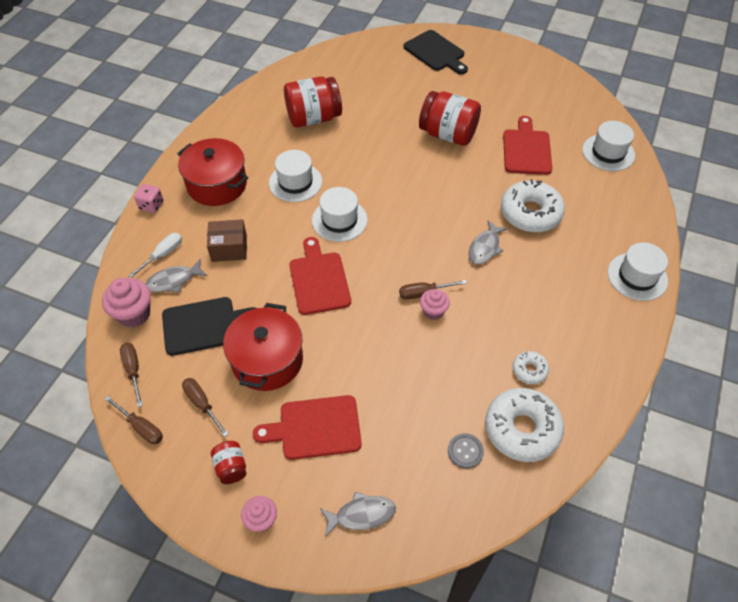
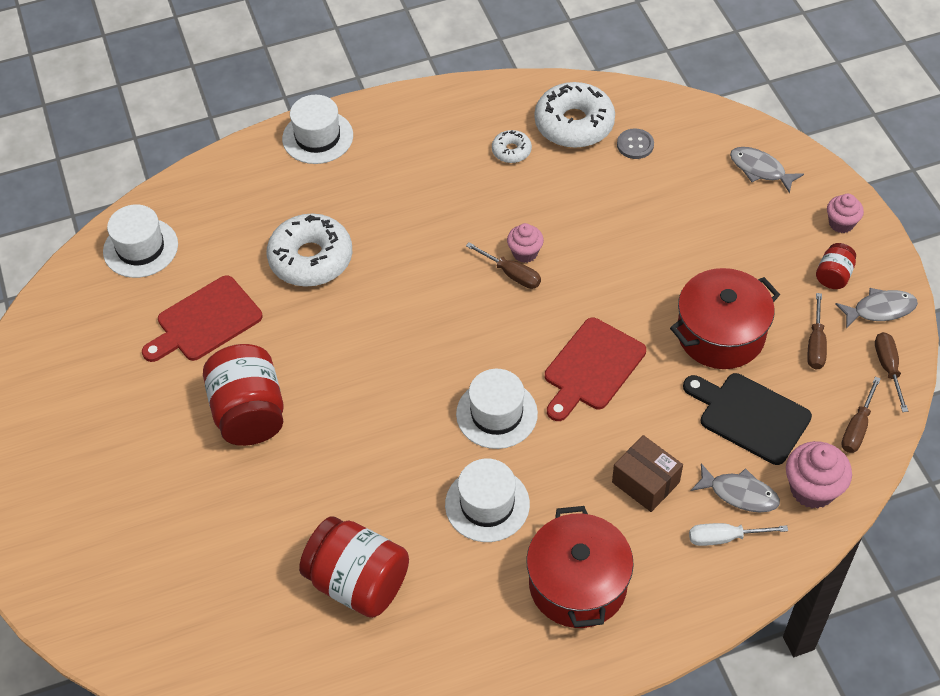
camera: 130 degrees left, 0 degrees up
pink dice [134,184,163,213] -> none
red cutting board [253,395,362,460] -> none
black cutting board [403,30,468,74] -> none
grey fish [469,220,508,264] -> grey fish moved to [835,288,918,329]

